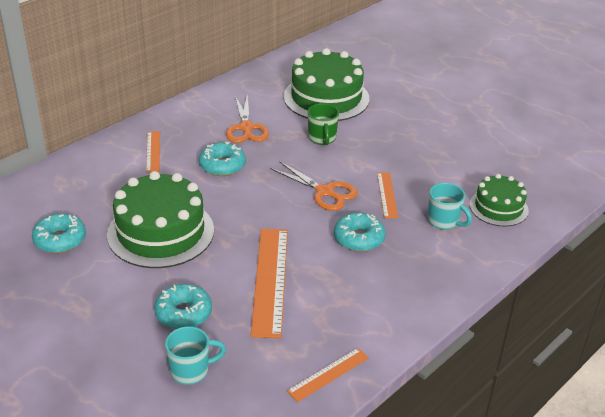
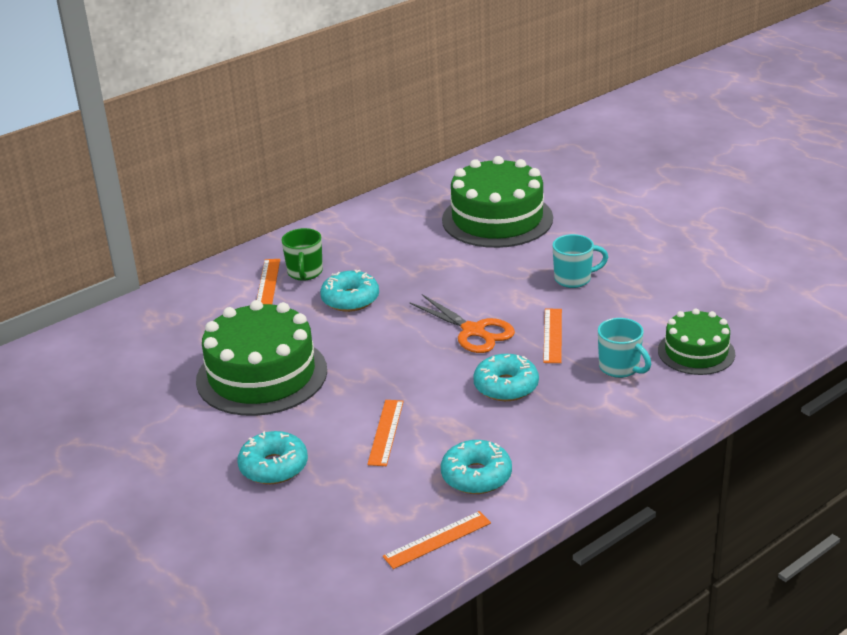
camera: 10 degrees right, 5 degrees down
turquoise donut [32,213,86,253] -> turquoise donut moved to [441,440,512,494]
turquoise mug [165,326,226,385] -> turquoise mug moved to [552,234,608,288]
orange scissors [226,95,269,143] -> none
orange ruler [251,229,288,338] -> orange ruler [367,400,404,466], size x0.53
green mug [308,104,339,145] -> green mug moved to [282,228,323,281]

